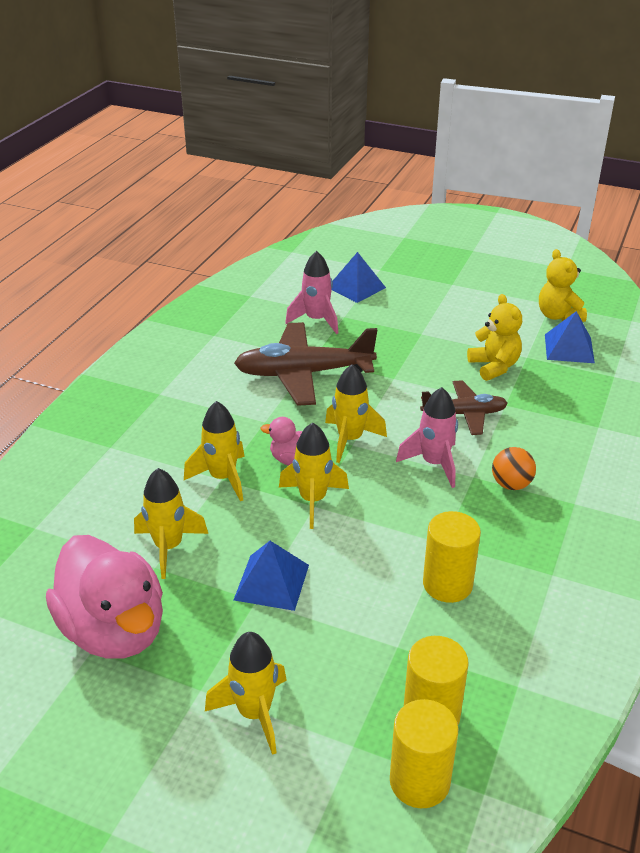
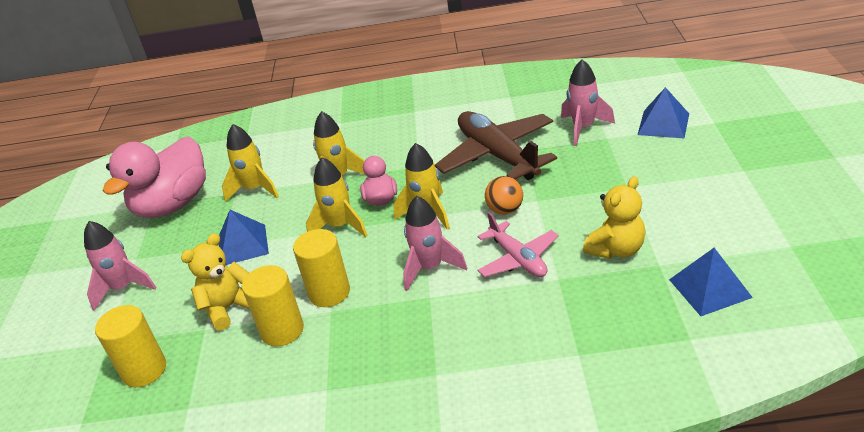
camera: 70 degrees right, 0 degrees up
yellow rocket [205,632,287,755] -> pink rocket [84,221,156,311]
yellow cylinder [390,699,459,808] -> yellow cylinder moved to [293,229,350,307]
brown plane [420,380,508,435] -> pink plane [477,212,559,277]
orange ball [492,447,536,490] -> orange ball moved to [485,176,523,215]
yellow teddy bear [539,249,587,322] -> yellow teddy bear moved to [181,233,249,331]

